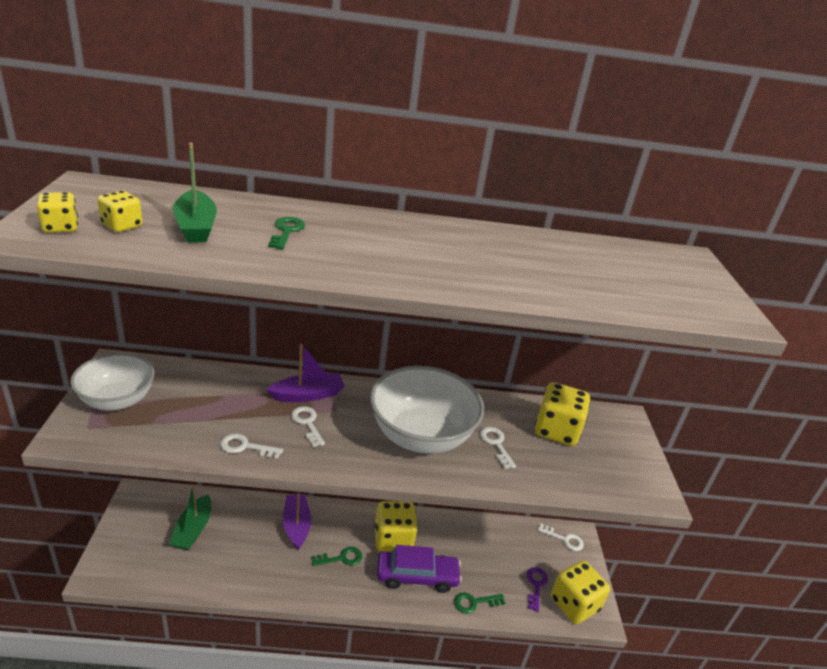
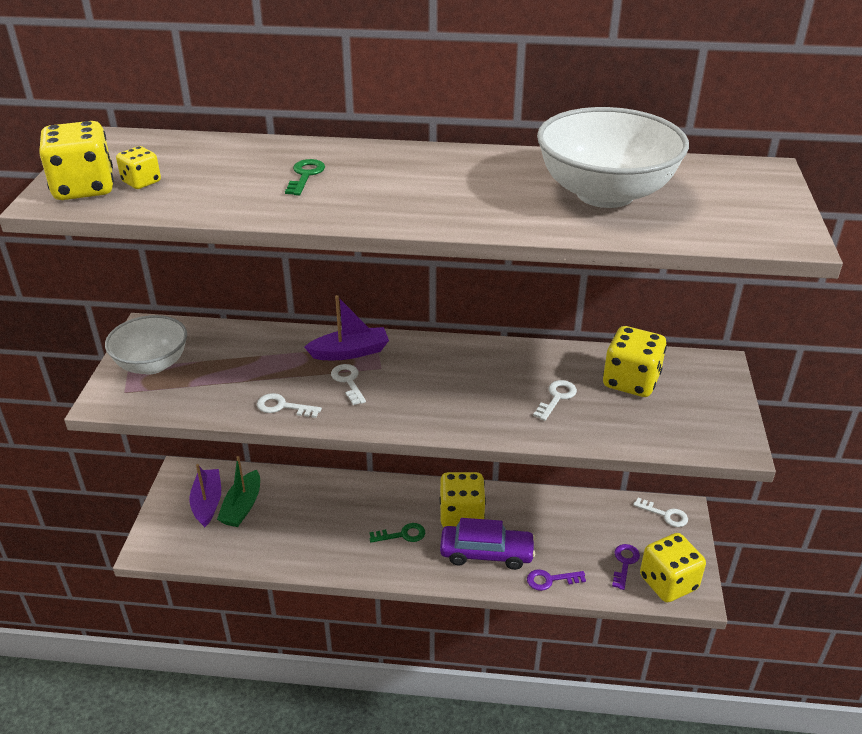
camera: 10 degrees right, 5 degrees up
yellow dice [37,192,78,233] -> yellow dice [39,121,114,200], size x1.87
green boat [173,143,217,243] -> none
purple boat [283,493,311,550] -> purple boat moved to [189,464,221,527]
white bowl [370,366,484,453] -> white bowl moved to [537,107,689,208]
green key [454,593,505,614] -> purple key [527,569,586,591]
white key [480,427,516,469] -> white key turned 45 degrees clockwise [533,380,577,421]

